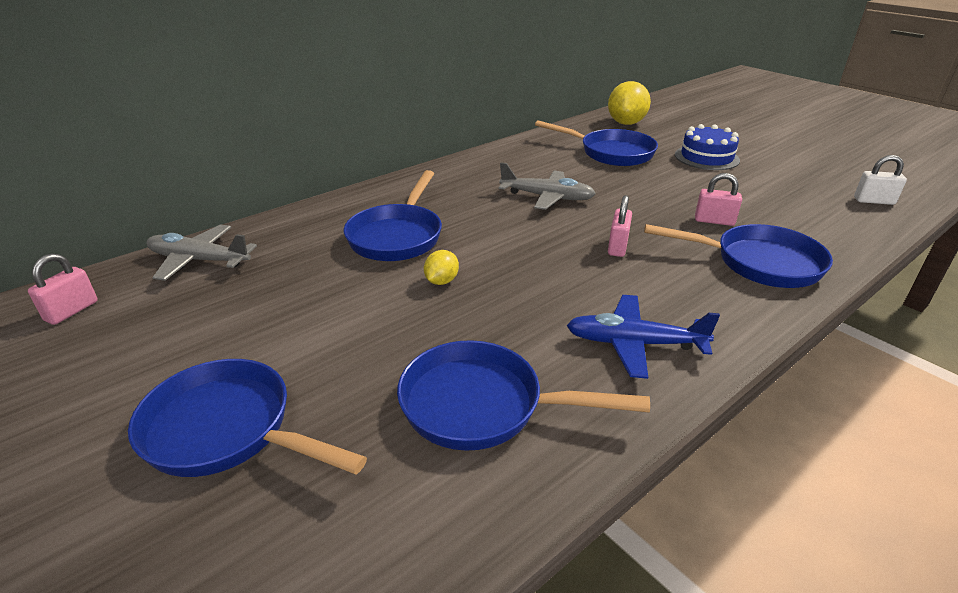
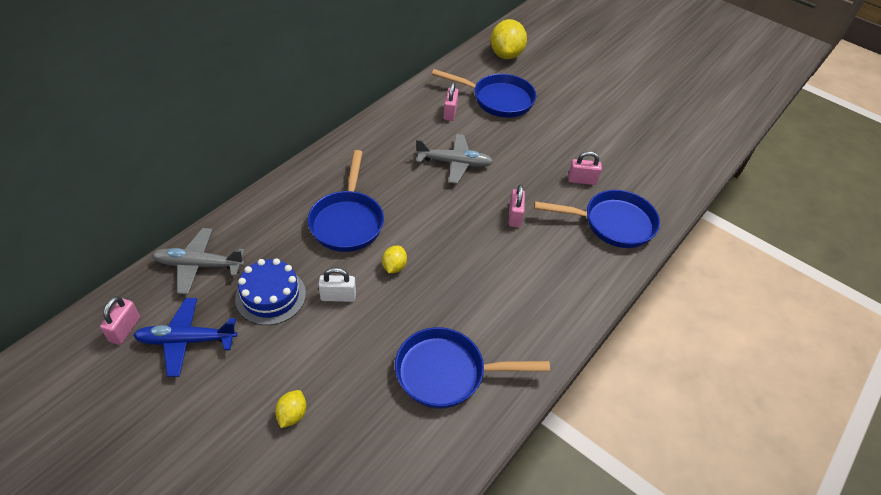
camera: 15 degrees left, 15 degrees up
blue pan [128,359,367,477] -> yellow lemon [275,390,306,428]
blue plane [566,295,720,379] -> blue plane moved to [133,298,237,377]
blue cake [675,124,740,170] -> blue cake moved to [235,258,306,325]
white padlock [854,155,907,205] -> white padlock moved to [319,268,356,302]
none -> pink padlock [443,82,459,121]

